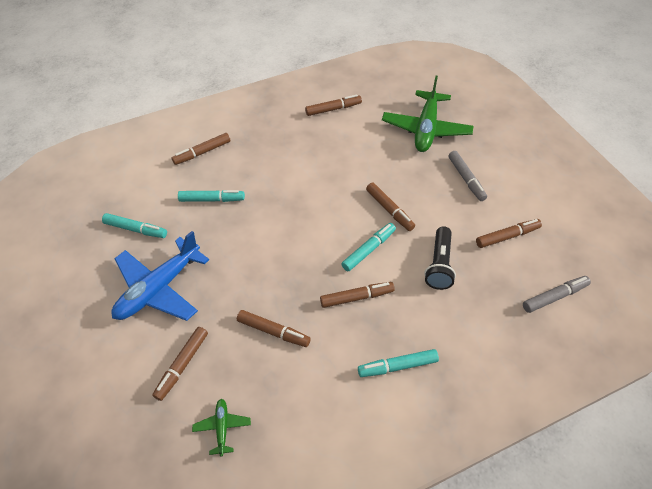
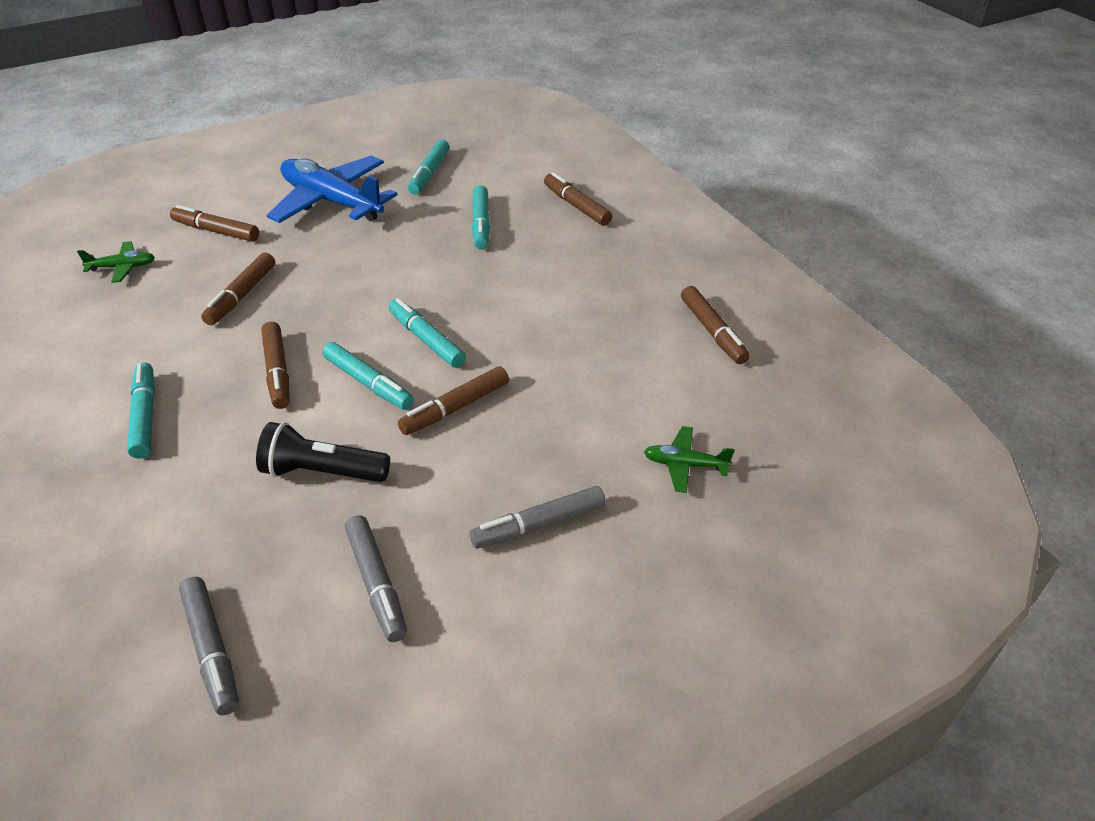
camera: 85 degrees right, 10 degrees down
green plane [382,76,474,152] -> green plane [644,426,735,493], size x0.45
brown marker [476,219,542,248] -> grey marker [345,515,407,642]
none -> turquoise marker [388,298,466,368]

